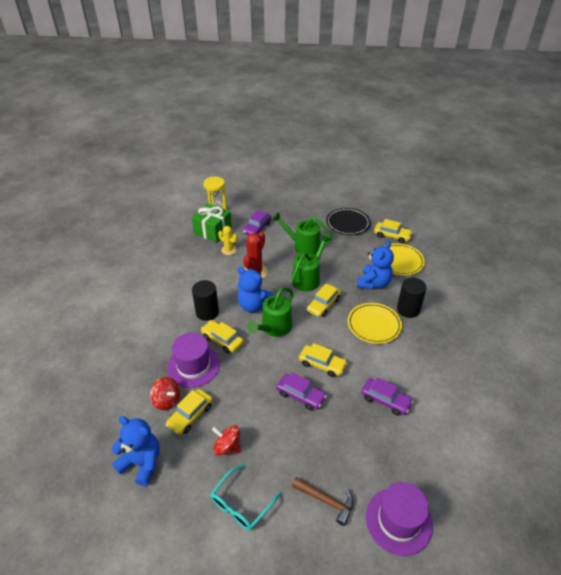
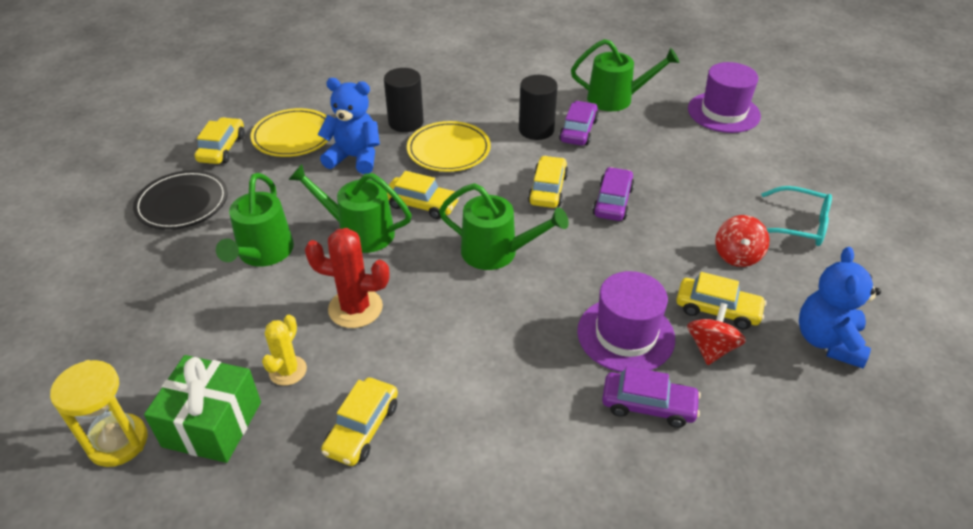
camera: 105 degrees left, 0 degrees up
black cylinder [192,280,219,321] -> black cylinder moved to [519,75,558,140]
yellow car [201,320,244,353] -> yellow car moved to [321,378,398,466]
blue teddy bear [237,267,273,312] -> none
purple car [243,210,271,235] -> purple car moved to [602,366,701,428]
brown hammer [292,477,354,526] -> none
none -> green watering can [571,39,680,111]

